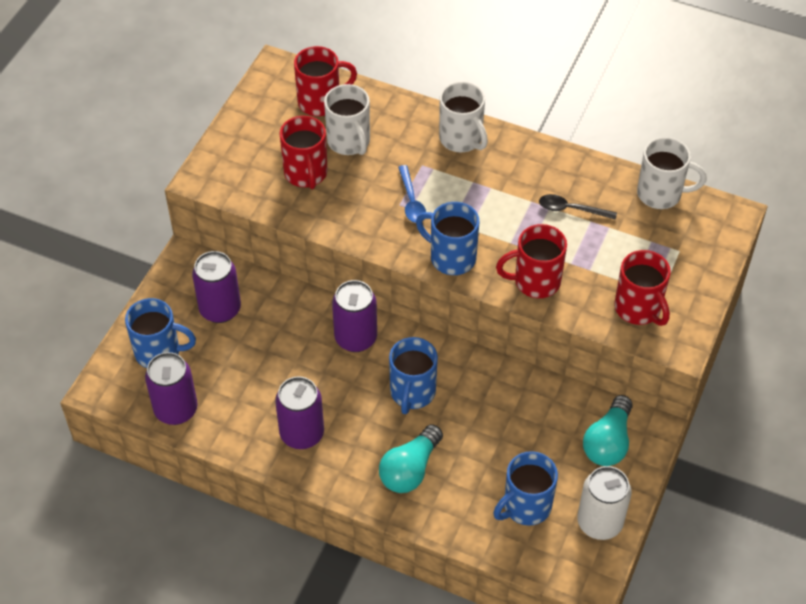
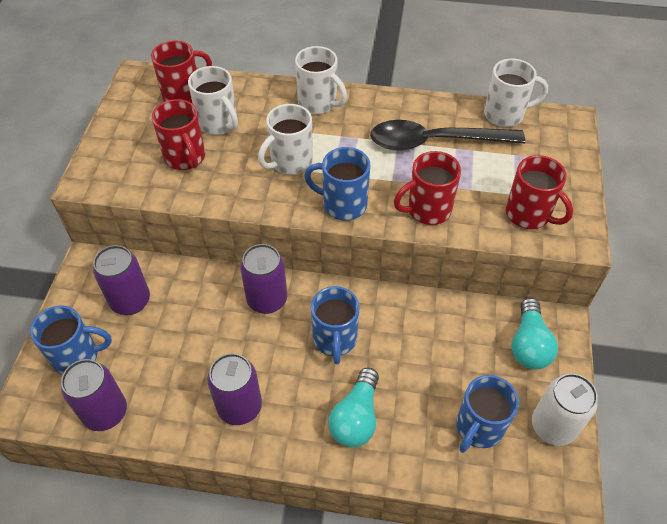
camera: 15 degrees left, 0 degrees up
blue spoon [398,165,426,223] -> white mug [258,104,313,175]
black spoon [539,194,617,220] -> black spoon [370,120,525,151], size x2.14

